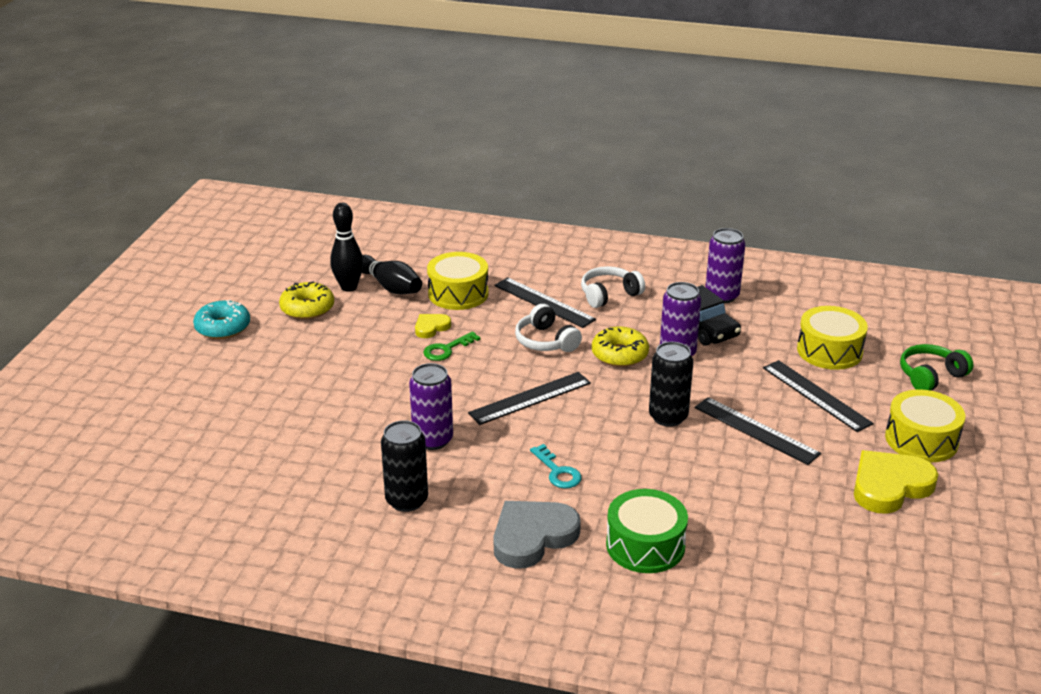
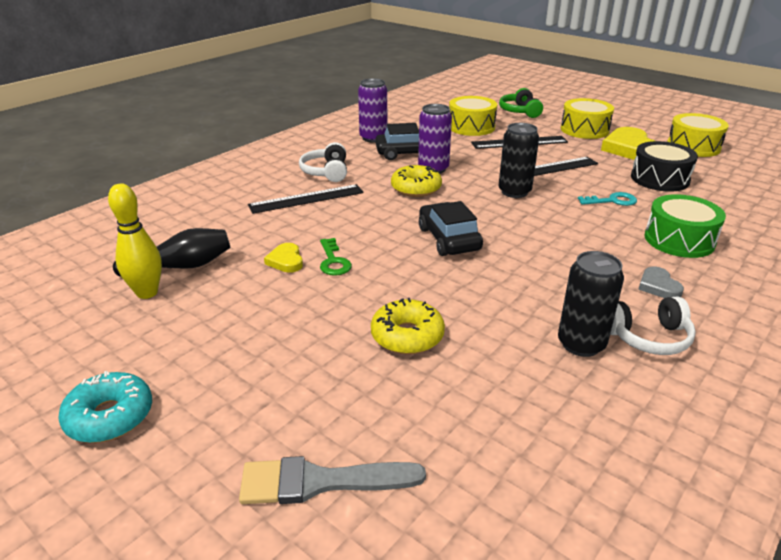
camera: 65 degrees left, 0 degrees up
yellow donut [279,281,334,320] -> yellow donut moved to [371,298,445,355]
black bowling pin [330,203,363,292] -> yellow bowling pin [108,183,162,299]
purple can [409,363,453,450] -> none
yellow drum [427,252,489,310] -> yellow drum moved to [667,113,729,157]
black ruler [468,372,591,425] -> black car [419,201,483,256]
grey heart [493,501,581,569] -> grey heart [638,267,684,298], size x0.52
white headphones [515,304,582,352] -> white headphones moved to [610,296,696,355]
turquoise key [530,444,582,489] -> turquoise key moved to [578,192,637,206]
none -> grey brush [239,456,426,504]
none -> black drum [631,141,698,192]

